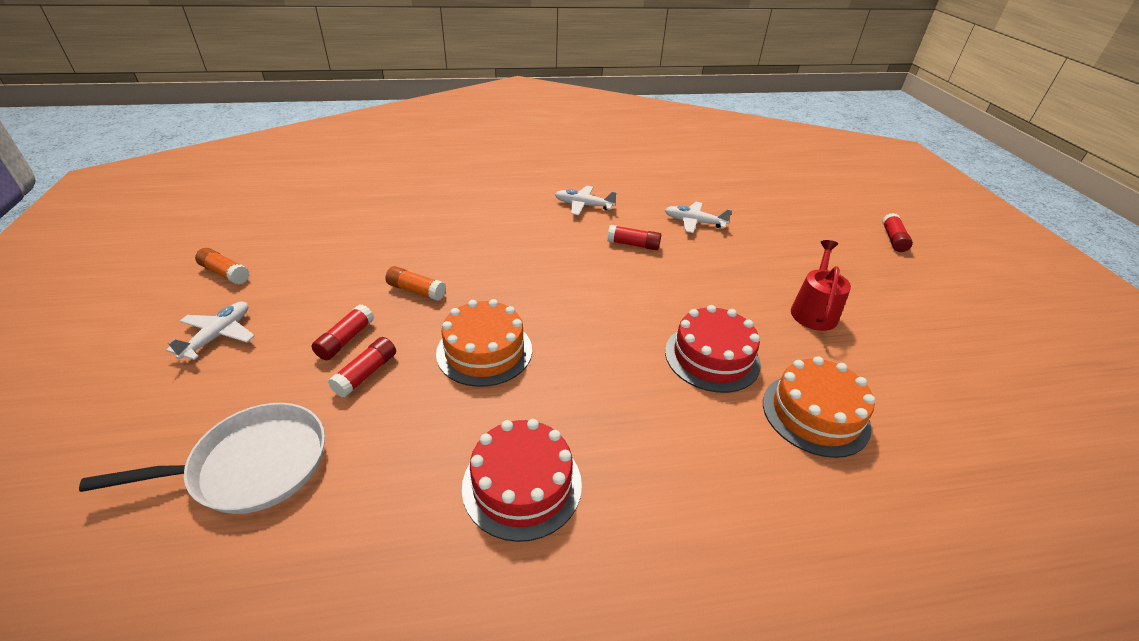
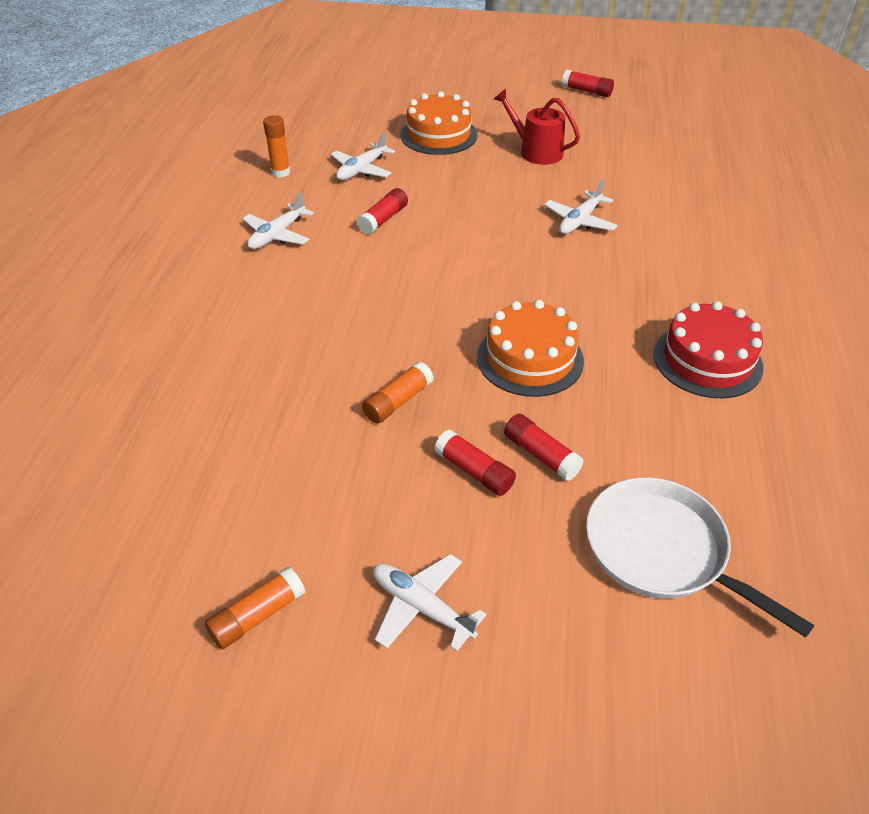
camera: 70 degrees left, 5 degrees up
white pan [79,403,325,514] -> white pan turned 45 degrees counterclockwise [586,477,814,638]
red cake [665,305,761,393] -> white plane [544,179,618,234]
orange cake [763,356,875,458] -> orange cake moved to [400,91,477,155]
red glue stick [882,213,913,252] -> red glue stick moved to [562,70,614,97]
none -> orange glue stick [263,115,290,177]

